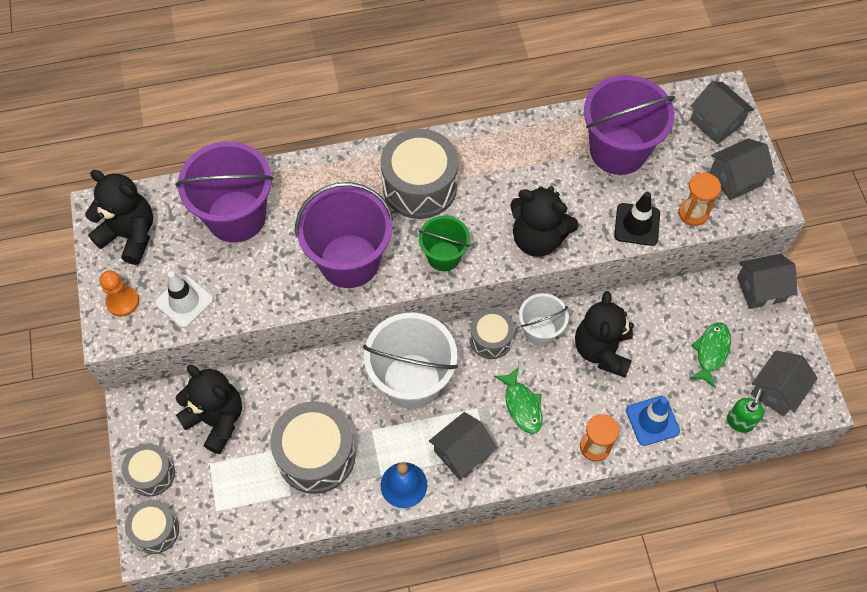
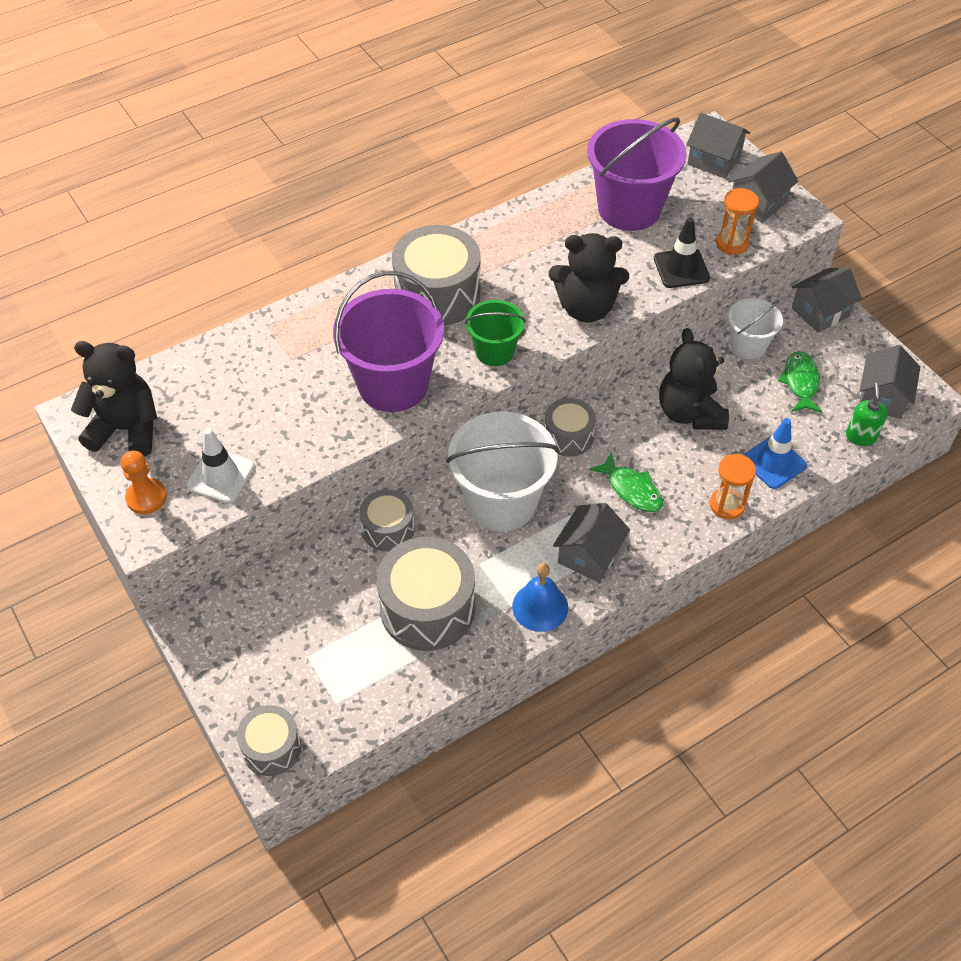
camera: 20 degrees left, 10 degrees down
grey drum [122,443,175,497] -> grey drum moved to [360,489,415,552]
purple bucket [175,141,274,242] -> none
black teddy bear [176,365,242,454] -> none
white bucket [519,293,569,346] -> white bucket moved to [728,298,783,359]

